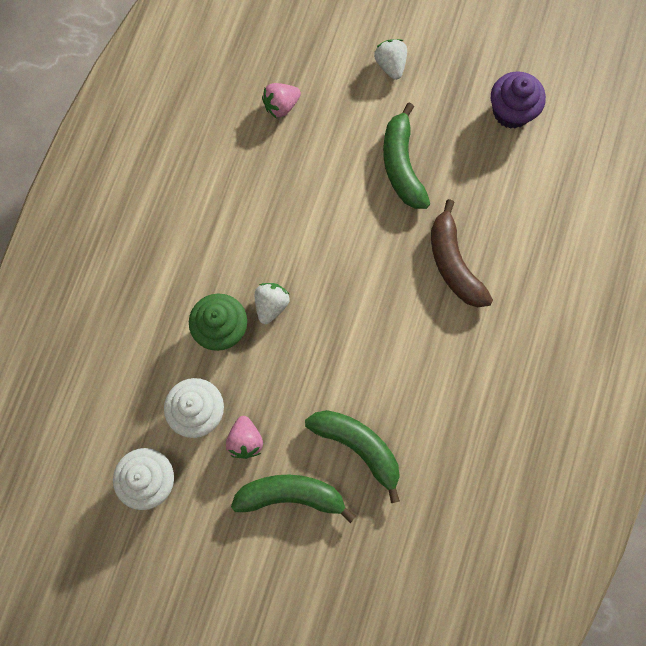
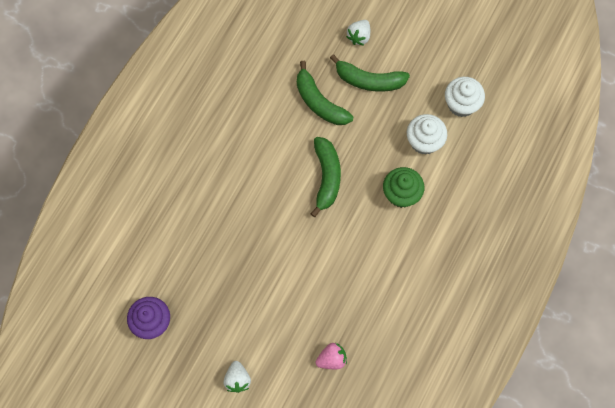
camera: 170 degrees left, 5 degrees down
pink strawberry [226,416,263,459] -> none
white strawberry [255,283,289,324] -> white strawberry moved to [346,20,370,45]
green banana [383,103,430,209] -> green banana moved to [311,137,341,217]
brown banana [431,199,493,307] -> none

